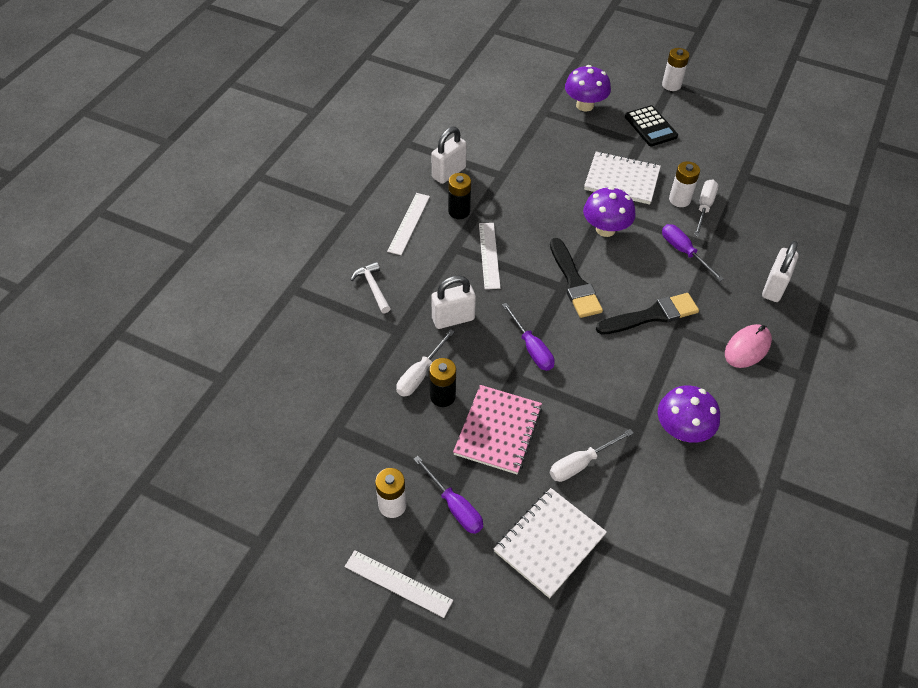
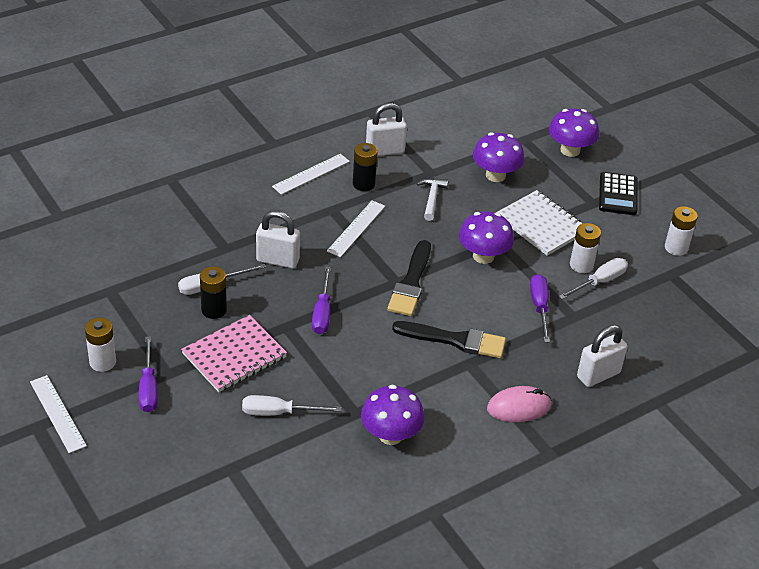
camera: 30 degrees right, 10 degrees down
white hammer [351,262,391,313] -> white hammer moved to [417,178,449,221]
white notebook [494,488,607,598] -> none
white battery [662,48,689,91] -> white battery moved to [665,206,698,256]
none -> purple mushroom [473,132,524,182]

